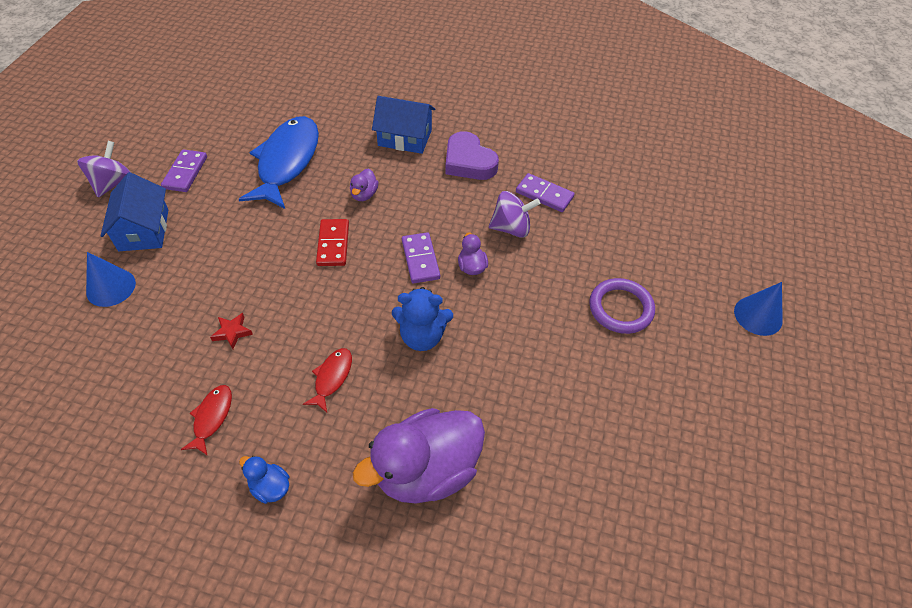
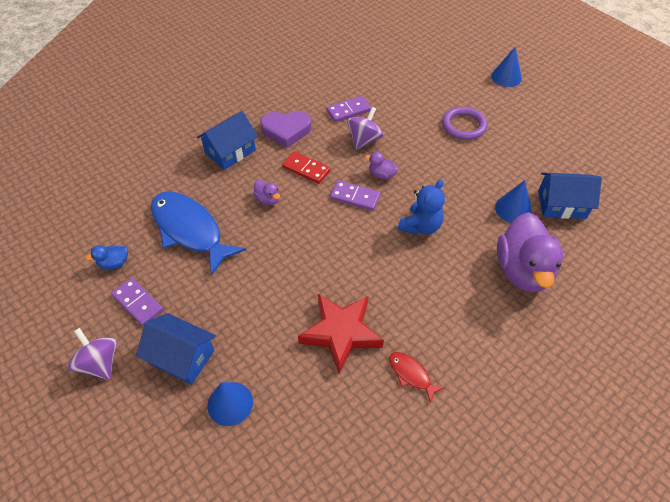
camera: 55 degrees left, 0 degrees up
red star [210,313,253,349] -> red star [298,294,384,374], size x2.44
blue duck [239,456,289,504] -> blue duck moved to [85,245,128,270]
red fish [303,348,352,412] -> none
red domino [316,219,349,266] -> red domino moved to [282,151,331,184]
none -> blue cone [495,180,532,223]
none -> blue house [538,172,602,219]

